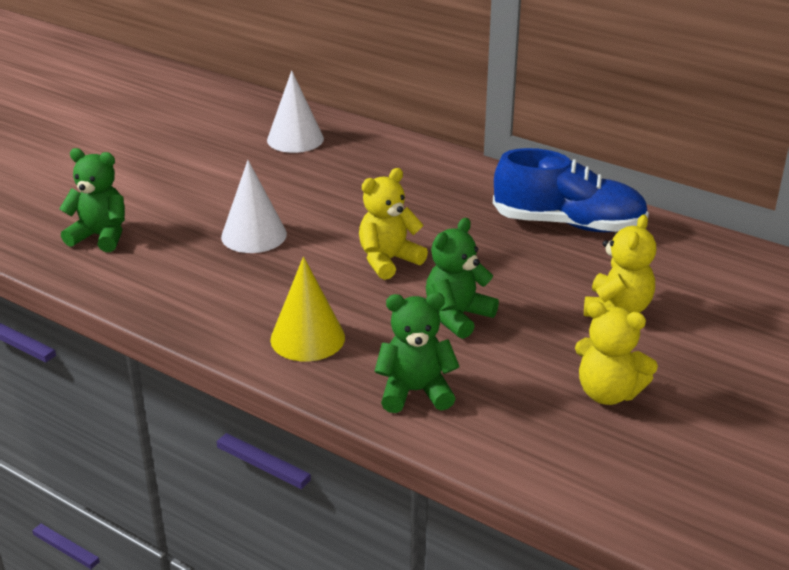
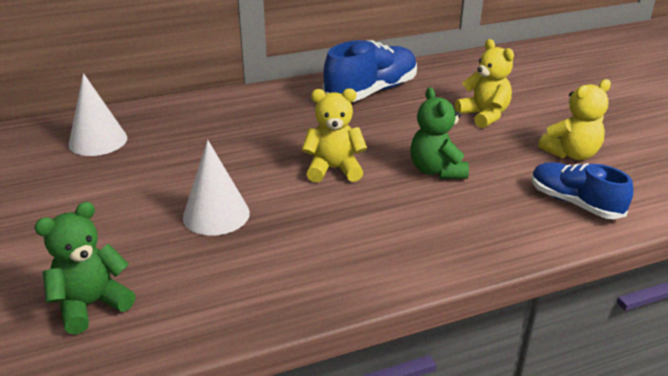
camera: 55 degrees left, 0 degrees up
yellow cone [270,256,345,361] -> none
yellow teddy bear [359,168,428,280] -> yellow teddy bear turned 90 degrees clockwise [302,88,367,183]
green teddy bear [374,292,460,413] -> none
none -> blue shoe [531,162,634,219]

